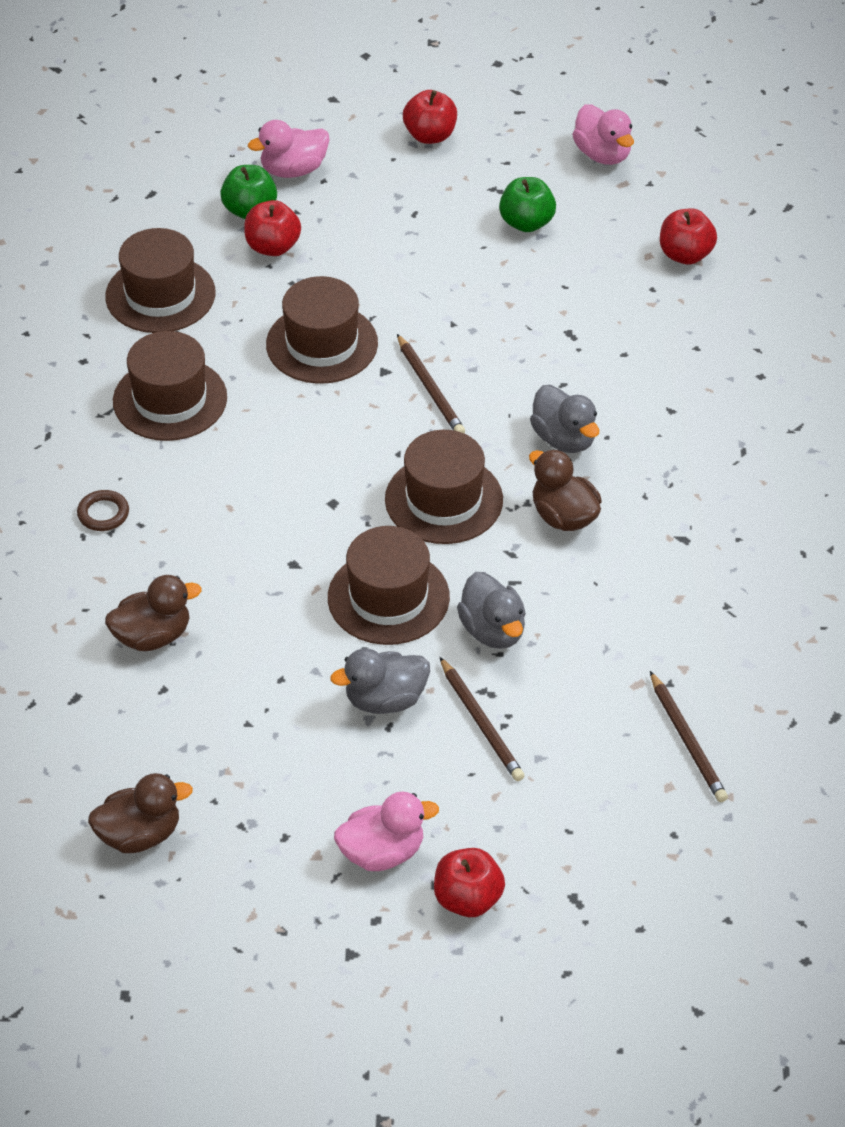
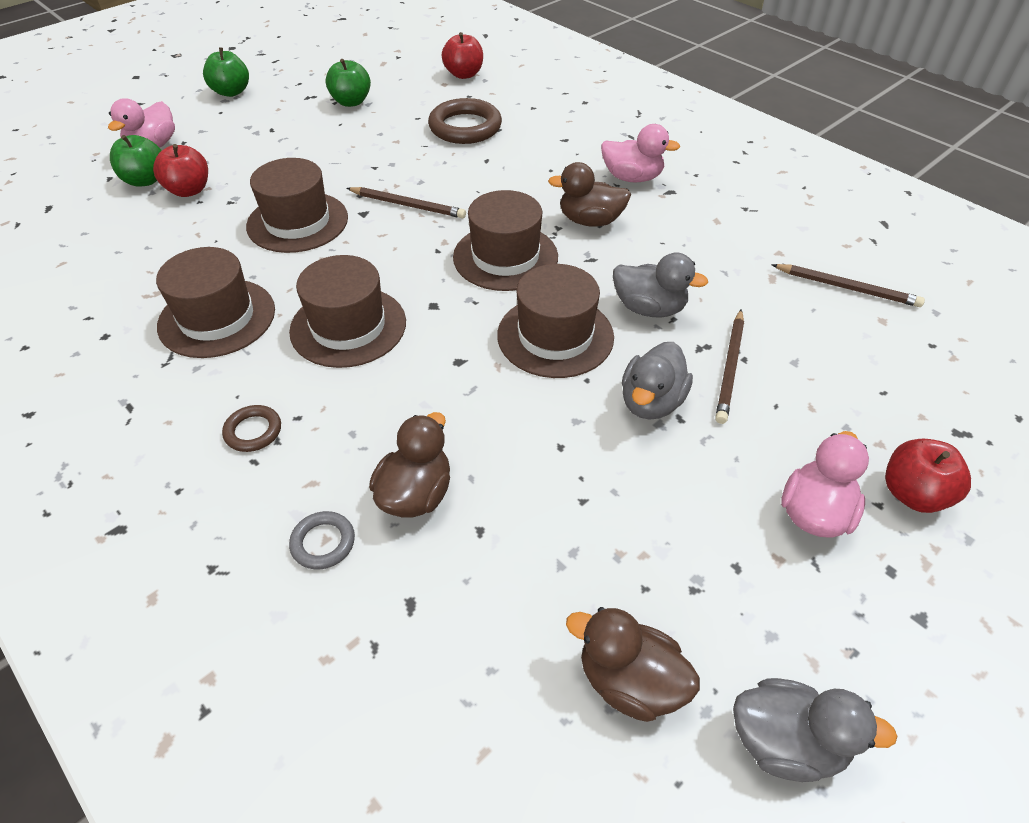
camera: 45 degrees left, 0 degrees up
brown duck [88,773,193,853] -> brown duck turned 90 degrees counterclockwise [566,607,700,722]
brown hat [105,228,215,333] -> brown hat moved to [289,255,406,368]
red apple [403,90,457,144] -> green apple [203,47,249,97]
brown pencil [440,657,525,781] -> brown pencil turned 90 degrees clockwise [715,310,744,424]
grey duck [530,385,599,453] -> grey duck moved to [733,678,897,782]
pink duck [572,104,634,165] -> pink duck moved to [601,124,680,183]
none -> grey ring [289,511,355,570]
none -> brown ring [428,98,502,144]

